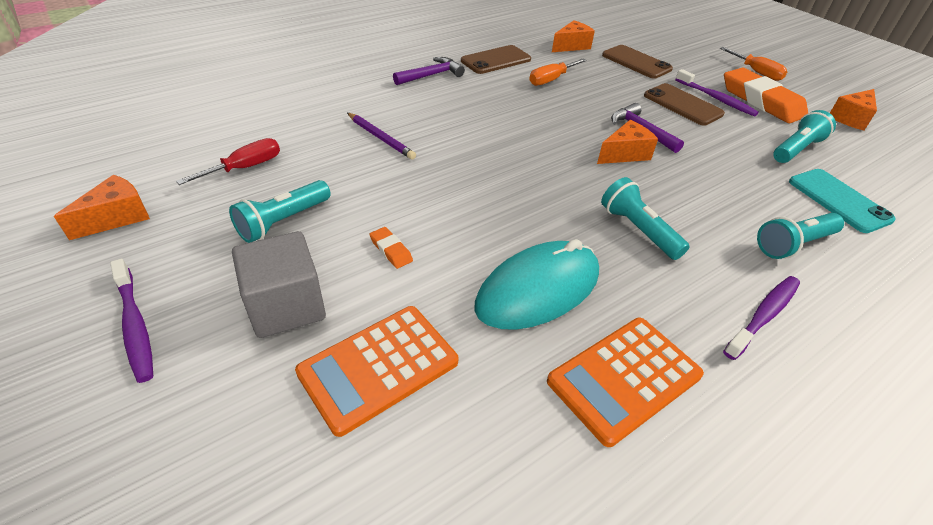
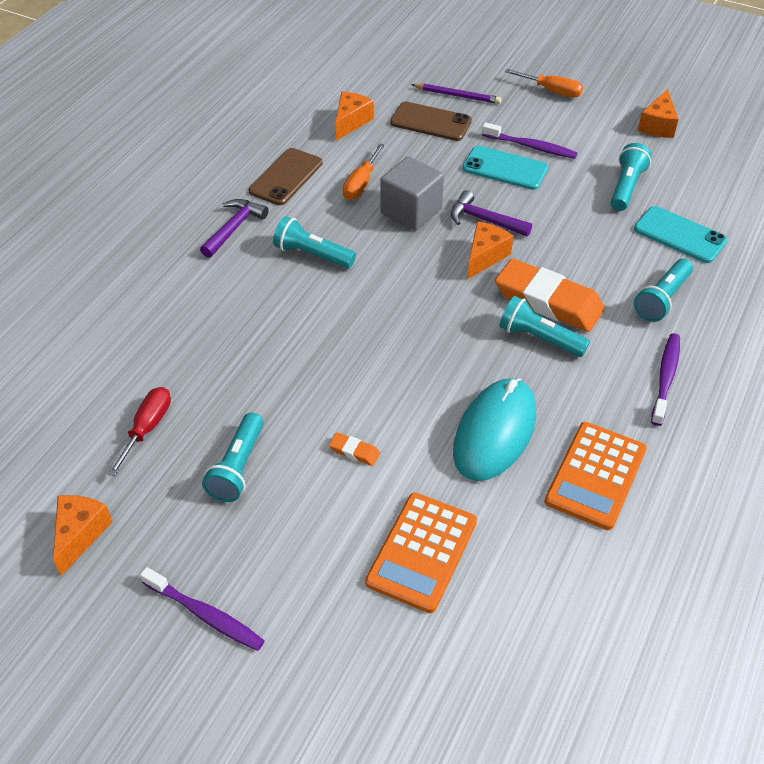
camera: 25 degrees left, 5 degrees up
grey cube [232,231,326,338] -> grey cube moved to [380,156,444,231]
purple pencil [347,113,416,160] -> purple pencil moved to [411,83,501,104]
brown phone [644,83,725,126] -> turquoise phone [462,146,548,190]
orange eraser [724,67,808,123] -> orange eraser moved to [495,258,605,332]
none -> turquoise flashlight [273,216,356,268]

